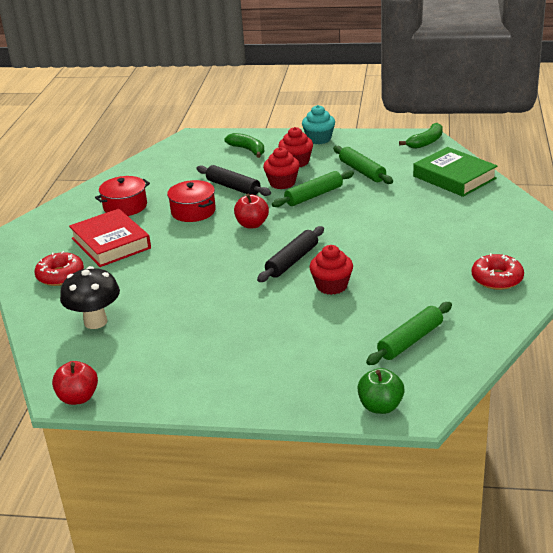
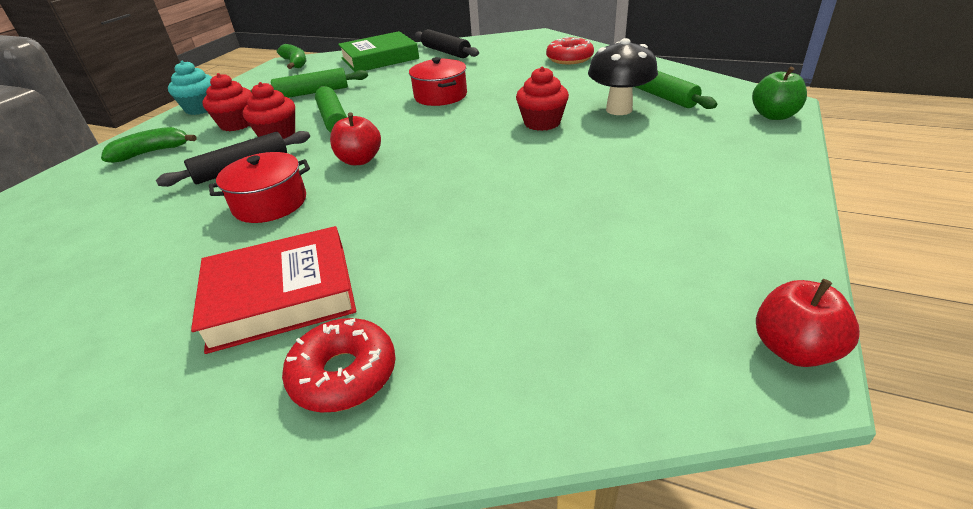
camera: 75 degrees left, 5 degrees up
black mushroom [60,266,120,329] -> black mushroom moved to [588,38,658,115]
red pot [95,176,150,216] -> red pot moved to [409,57,467,106]
black rolling pin [257,226,324,282] -> black rolling pin moved to [415,29,479,58]

